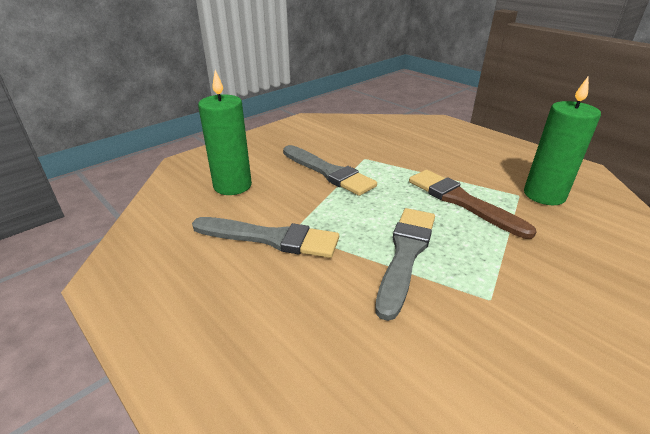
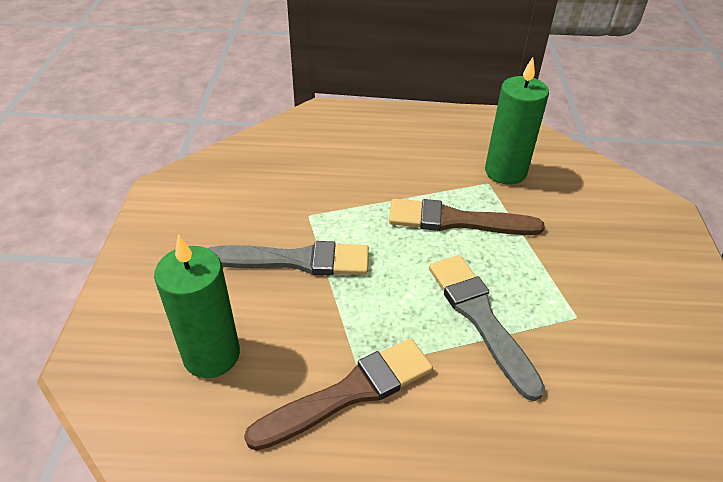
camera: 45 degrees left, 10 degrees up
grey brush [192,217,339,258] -> brown brush [244,338,433,451]

